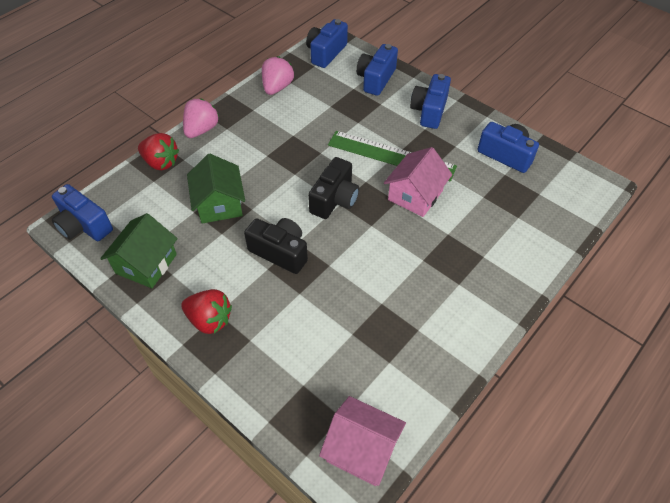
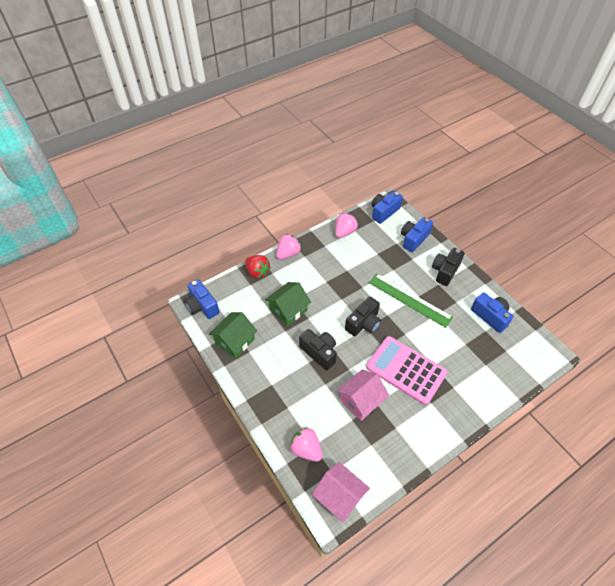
camera: 15 degrees right, 0 degrees up
red strawberry [181,289,232,334] -> none
green house [187,153,245,224] -> green house turned 45 degrees clockwise [265,282,311,326]
pink house [384,147,452,217] -> pink house moved to [337,369,389,421]
blue camera [410,74,451,129] -> black camera [432,248,465,286]
none -> pink strawberry [289,427,323,461]
none -> pink calculator [366,336,447,405]

